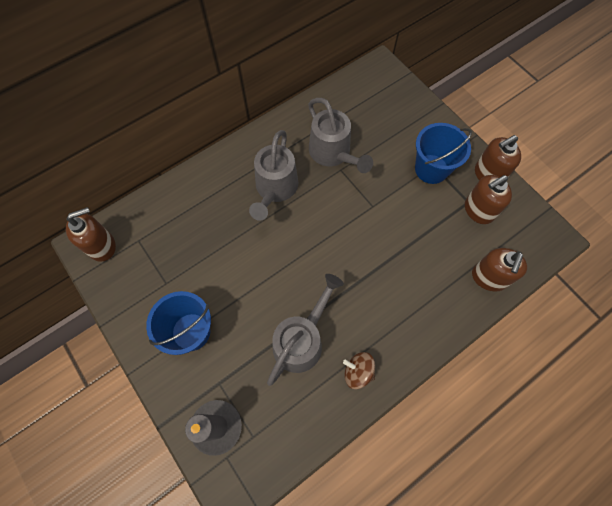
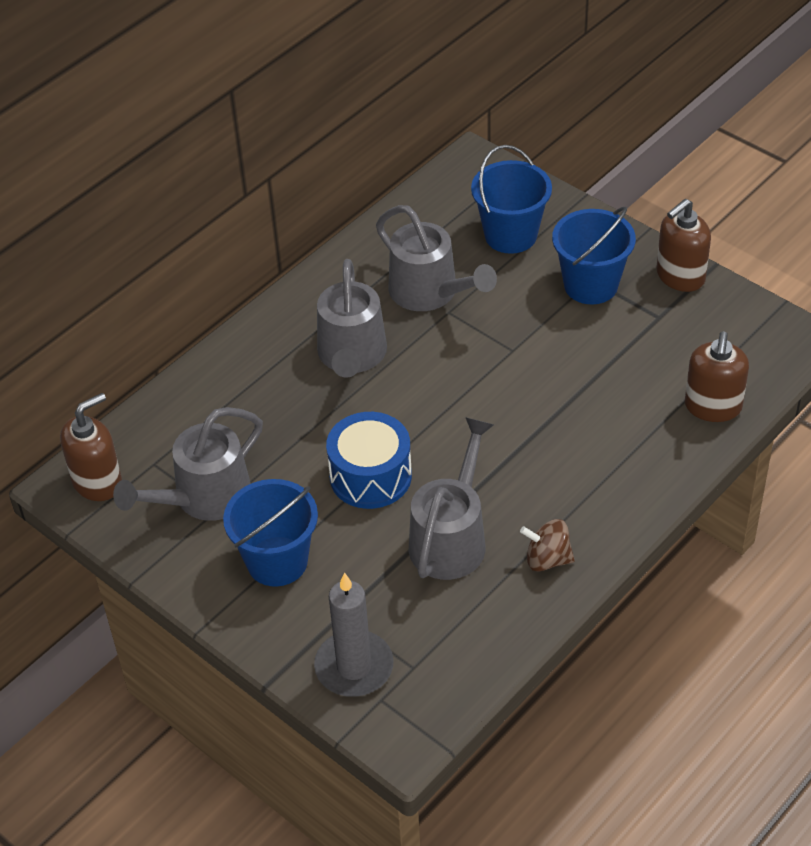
camera: 10 degrees left, 20 degrees down
brown soap dispenser [465,175,512,224] -> none
none -> grey watering can [113,407,263,521]
none -> blue drum [326,412,412,509]
none -> blue bucket [471,145,552,254]

